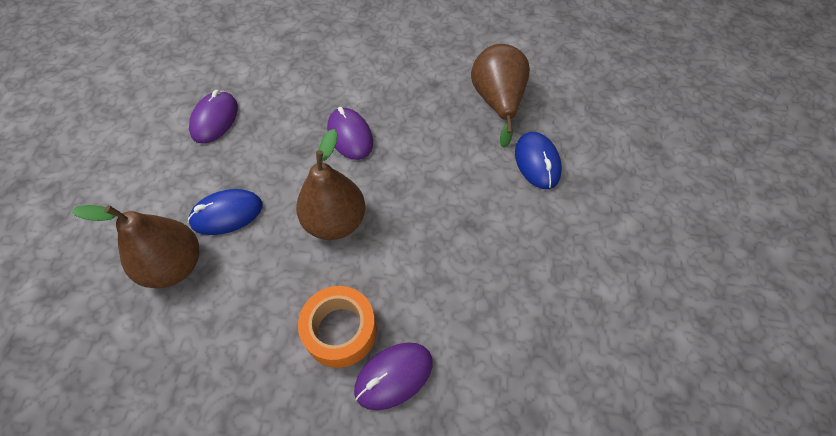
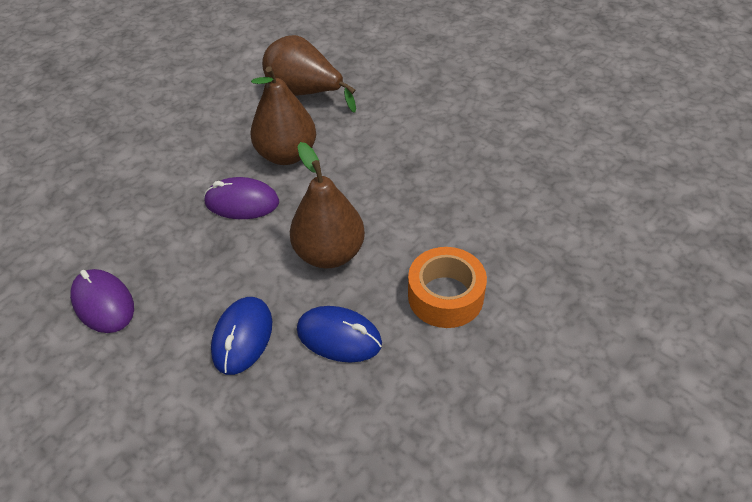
camera: 55 degrees left, 10 degrees down
brown pear [72,205,199,288] -> brown pear moved to [250,66,316,165]
purple mouse [354,342,433,411] -> none
blue mouse [515,132,562,189] -> blue mouse moved to [297,306,382,362]

